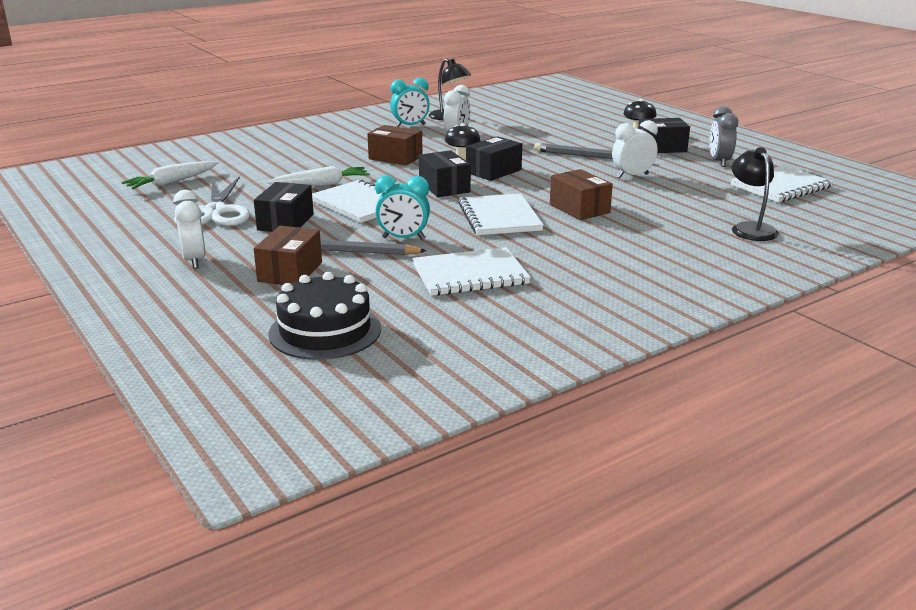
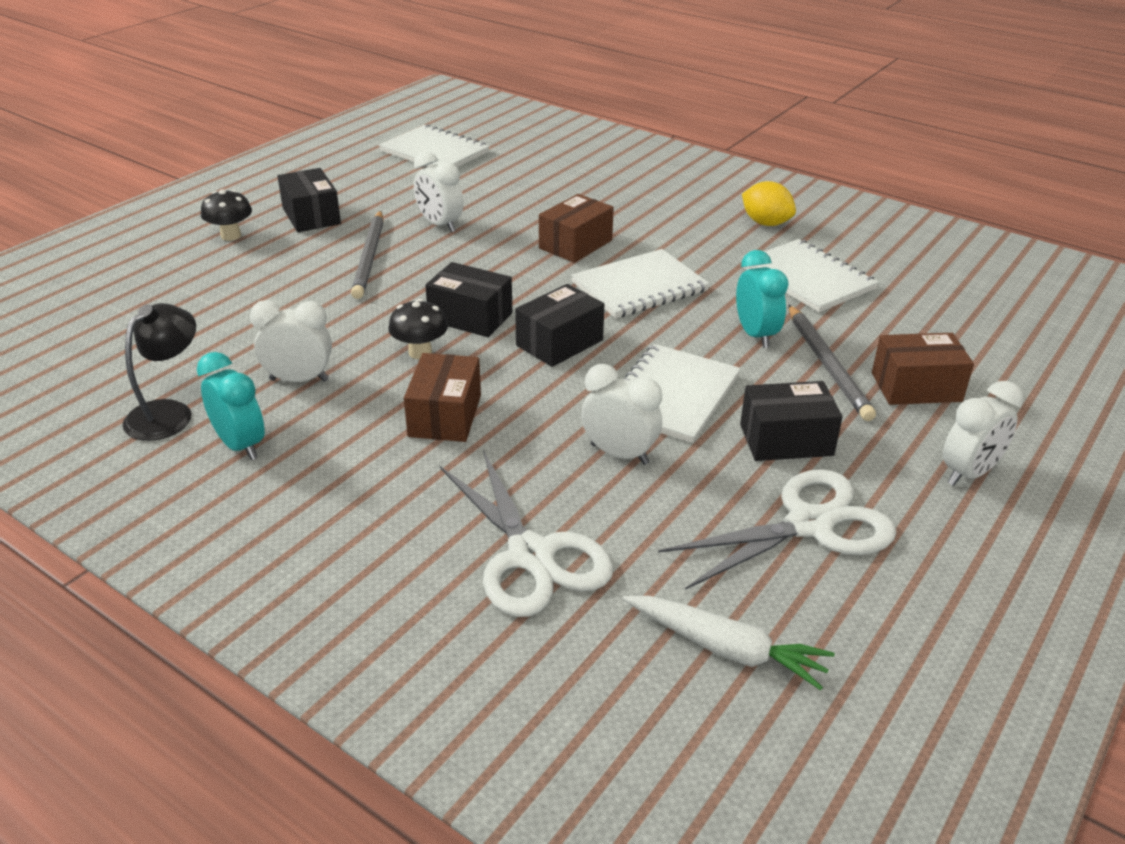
camera: 110 degrees left, 10 degrees up
white carrot [267,166,370,186] -> white clock [581,364,662,465]
black cake [268,272,381,360] -> none
grey clock [709,106,738,167] -> none
black lamp [732,147,779,241] -> none
none -> white scissors [440,450,614,617]
none -> yellow lemon [742,181,796,226]

